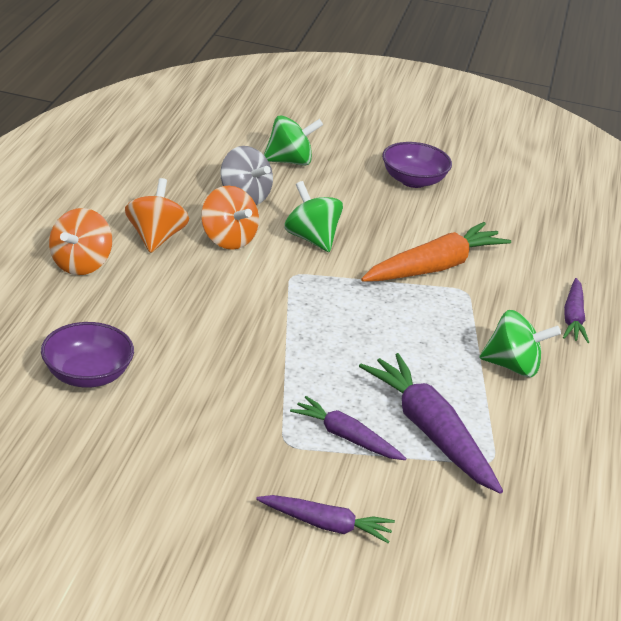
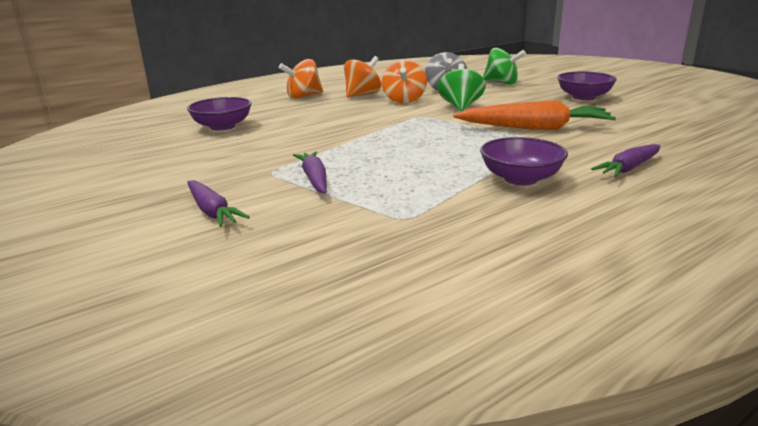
camera: 45 degrees right, 10 degrees down
purple carrot [359,353,503,494] -> none
green spinning top [479,310,561,377] -> purple bowl [480,137,568,185]

